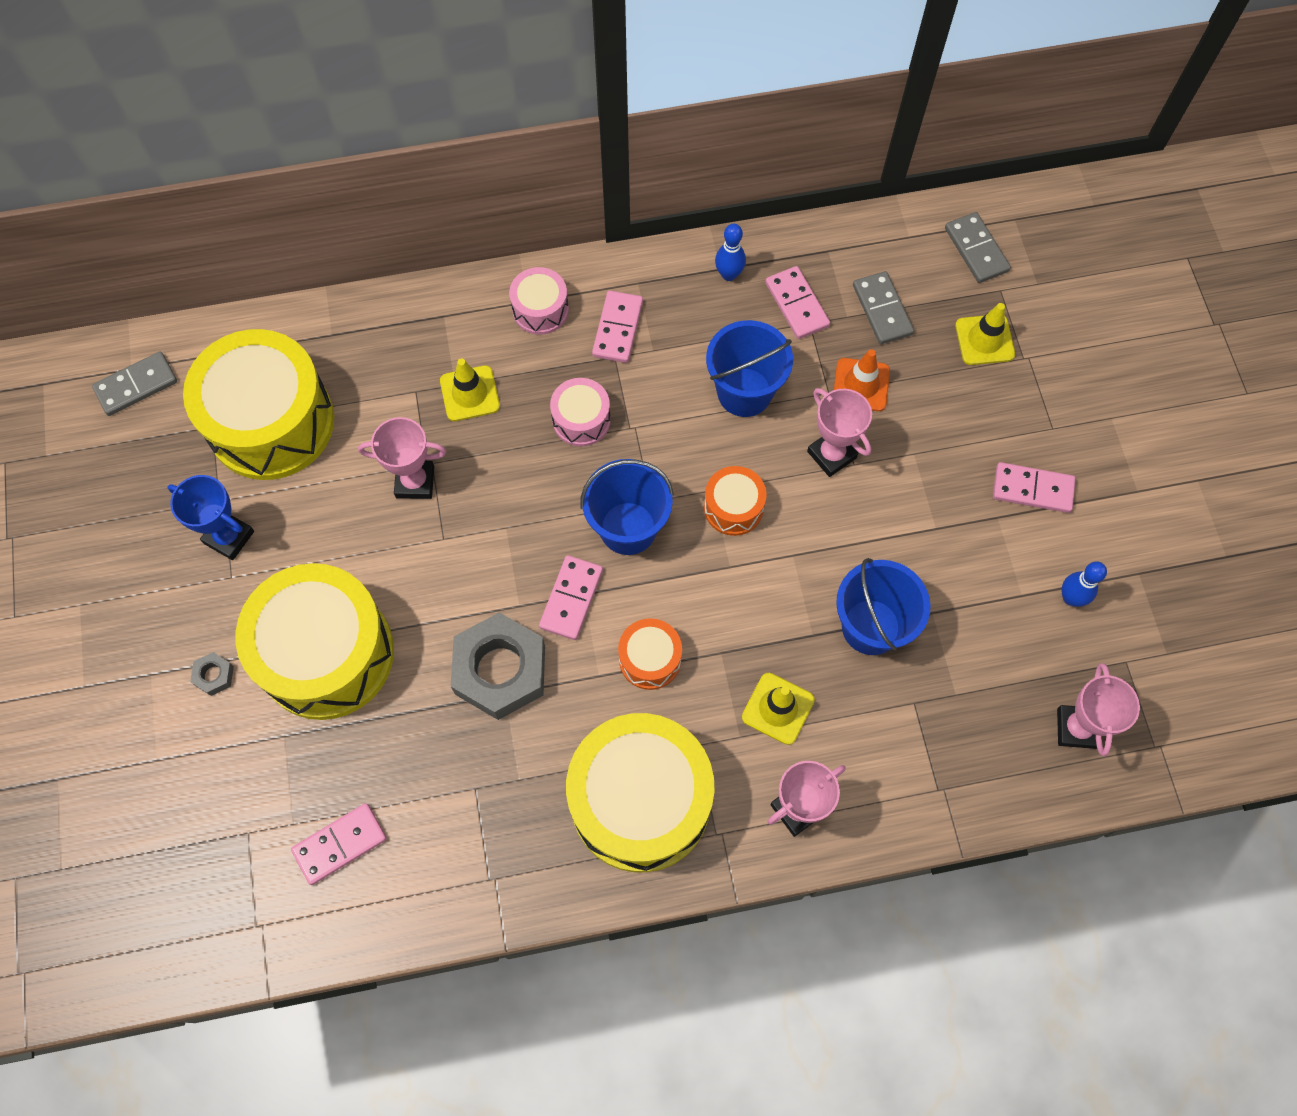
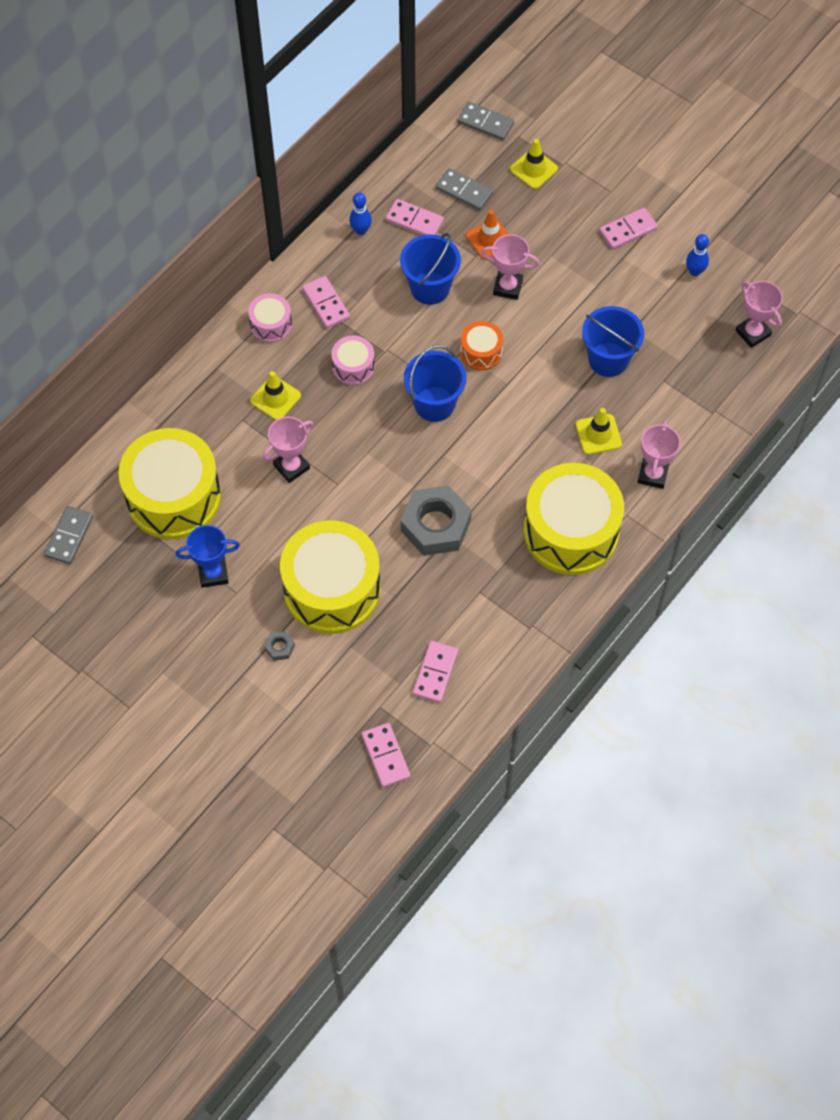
camera: 40 degrees left, 5 degrees down
pink domino [539,555,603,640] -> pink domino moved to [362,723,411,788]
orange drum [618,618,682,690] -> none

